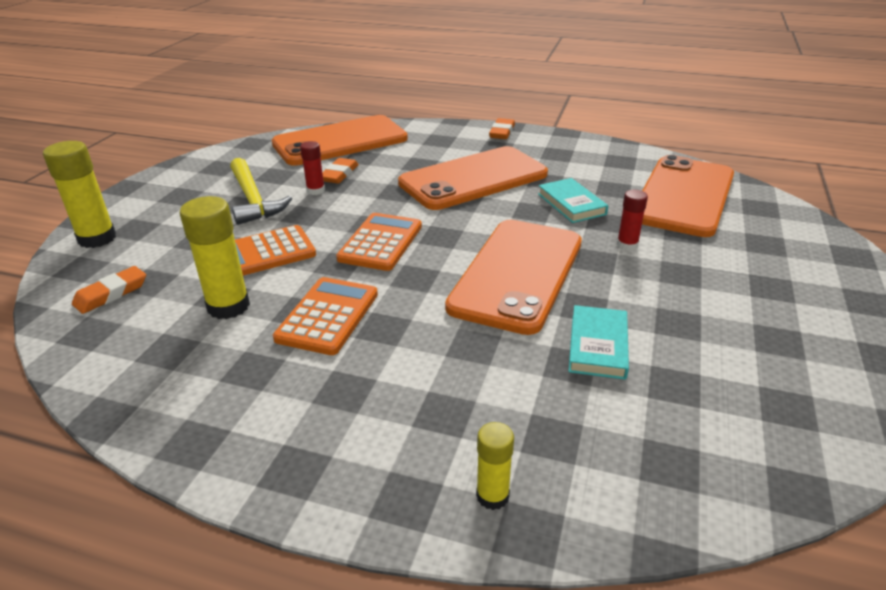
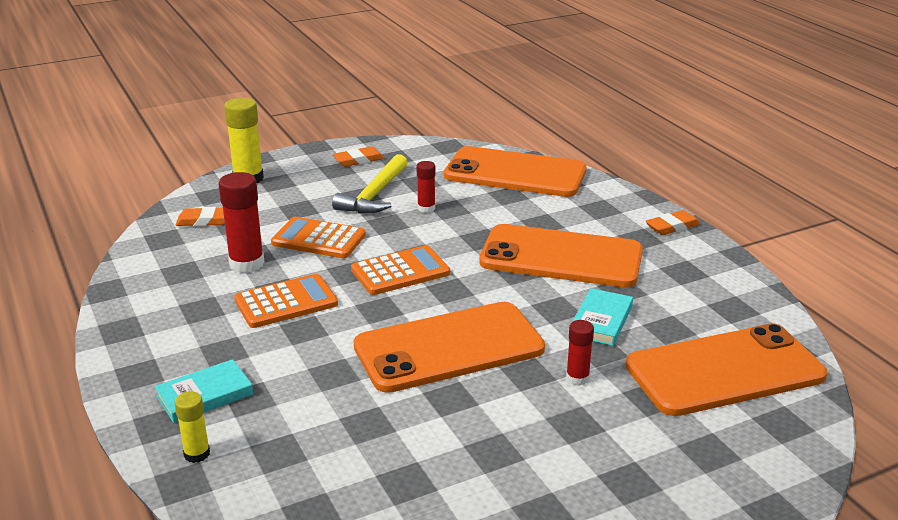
camera: 45 degrees right, 5 degrees down
yellow glue stick [180,196,250,319] -> red glue stick [218,172,265,273]
orange eraser [322,158,359,184] -> orange eraser moved to [333,146,385,167]
turquoise book [568,305,629,380] -> turquoise book moved to [155,359,253,423]

